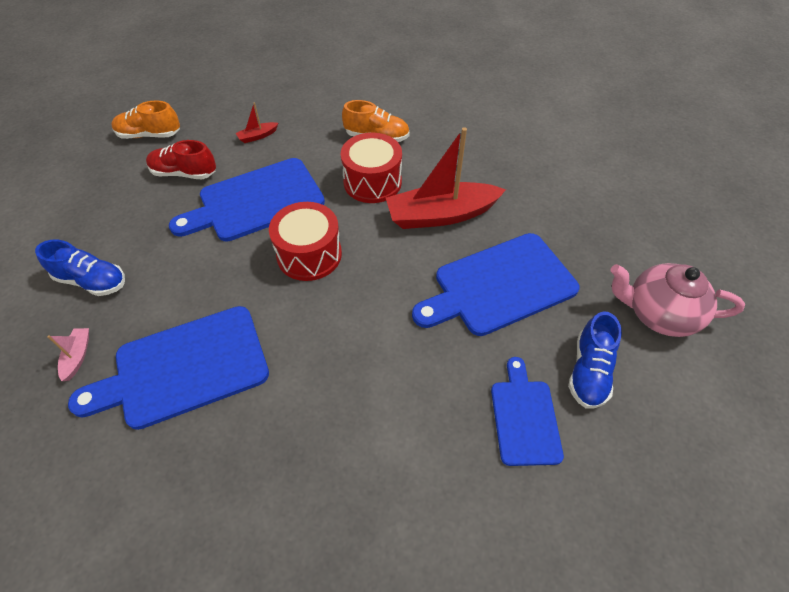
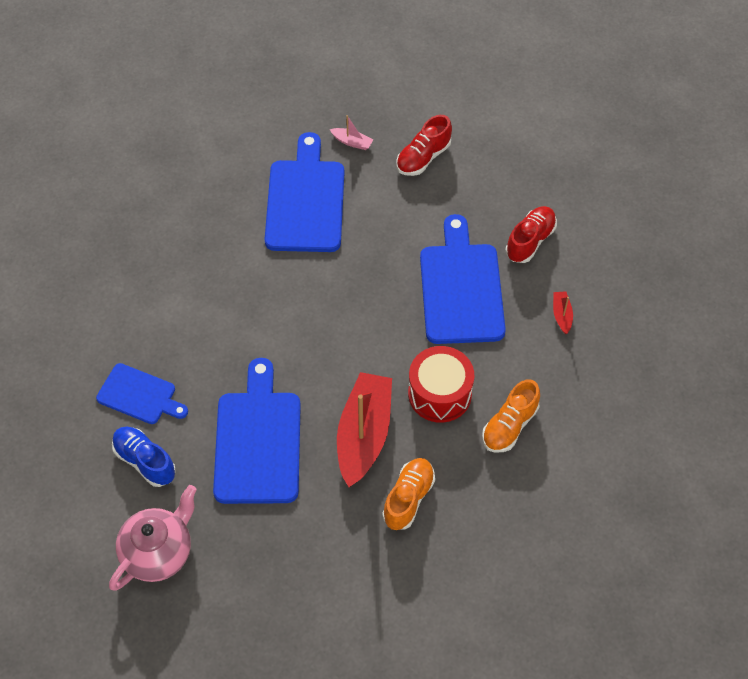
camera: 115 degrees right, 5 degrees up
blue shoe [35,240,125,296] -> red shoe [396,115,452,176]
orange shoe [111,100,180,139] -> orange shoe moved to [382,458,435,530]
red drum [269,202,342,281] -> none

